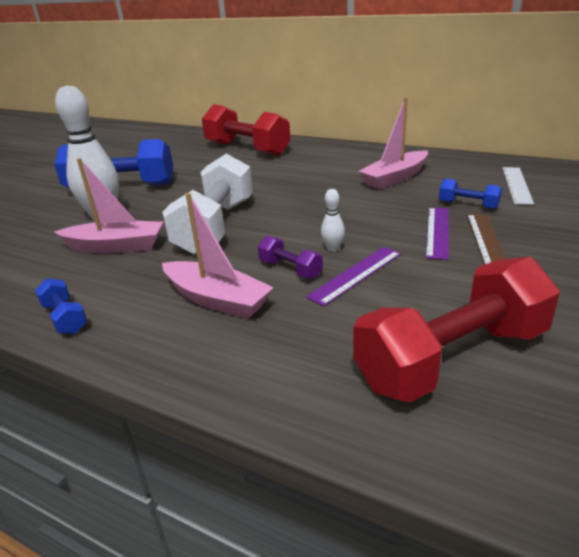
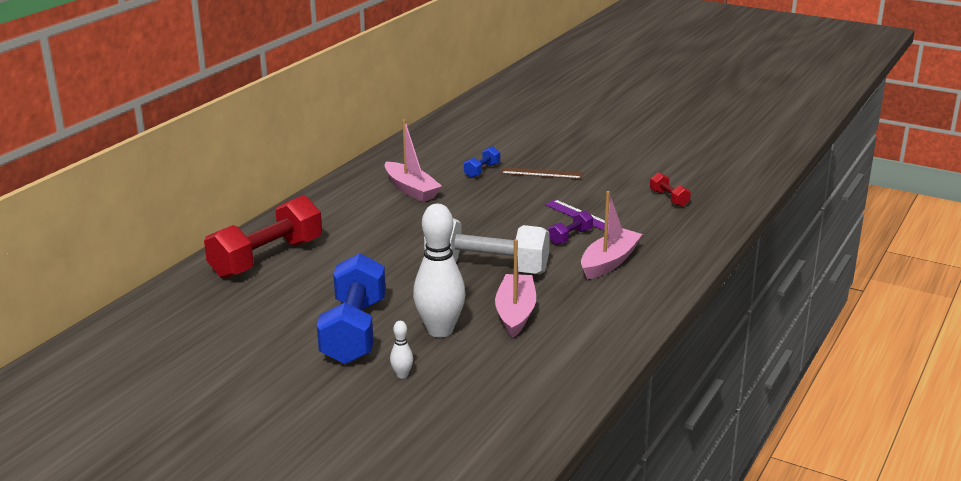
camera: 90 degrees left, 5 degrees down
blue dumbbell [35,278,87,334] -> none
white bowling pin [321,189,345,252] -> white bowling pin moved to [390,321,413,378]
red dumbbell [354,257,560,403] -> red dumbbell [650,172,691,207], size x0.44
purple ruler [426,207,449,260] -> none
white ruler [502,167,534,205] -> none

